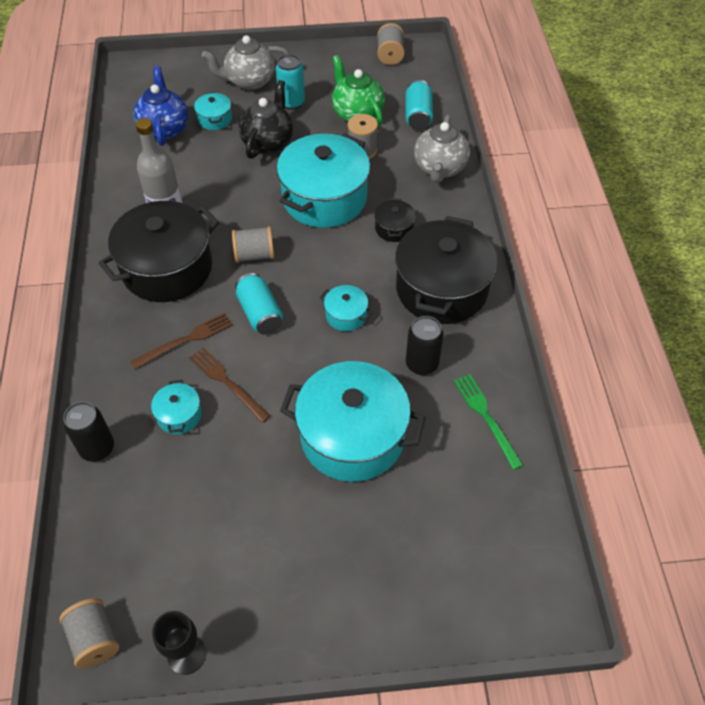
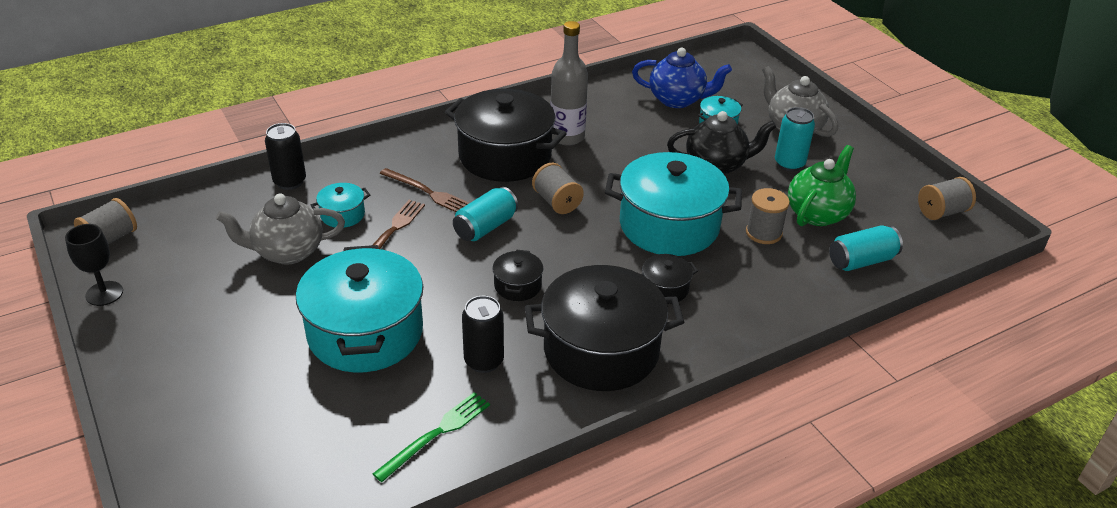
camera: 65 degrees right, 15 degrees down
blue teapot [133,66,188,146] -> blue teapot turned 45 degrees clockwise [632,48,732,108]
turquoise pot [320,285,373,331] -> black pot [492,249,543,301]
grey teapot [414,115,470,183] -> grey teapot moved to [216,193,345,264]

